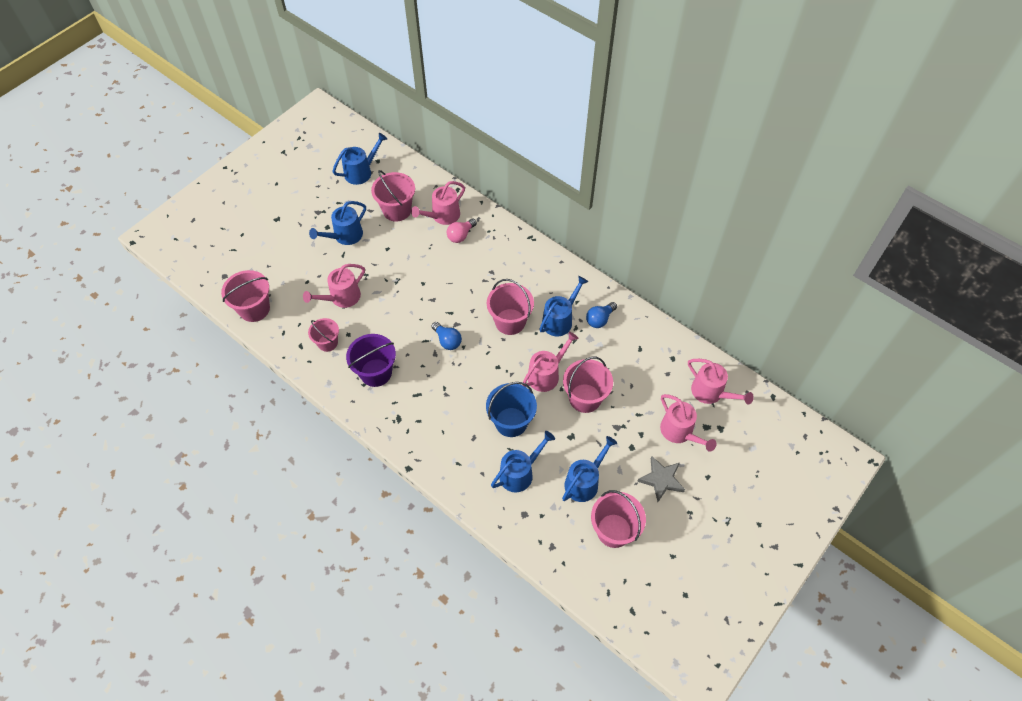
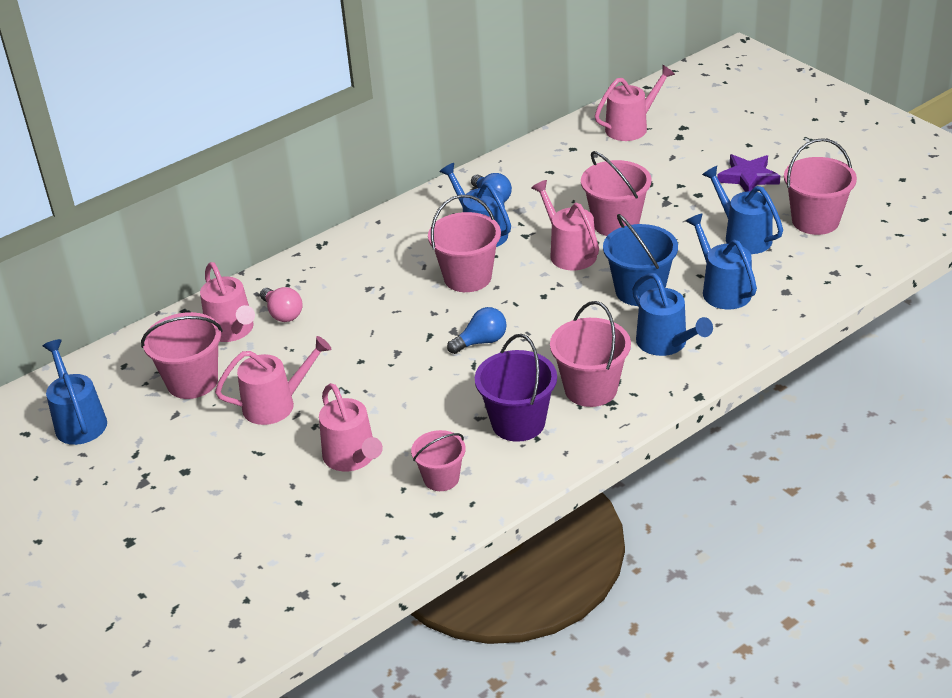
camera: 75 degrees left, 20 degrees down
pink bucket [221,270,270,322] -> pink bucket moved to [550,301,631,407]
blue watering can [309,201,366,245] -> blue watering can moved to [632,273,713,356]
grey star [637,456,685,502] -> purple star [717,154,780,192]
pink watering can [660,394,717,451] -> pink watering can moved to [215,336,331,425]

